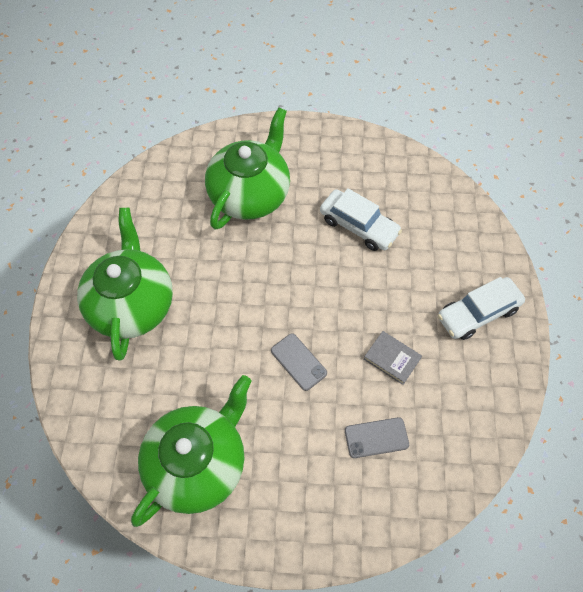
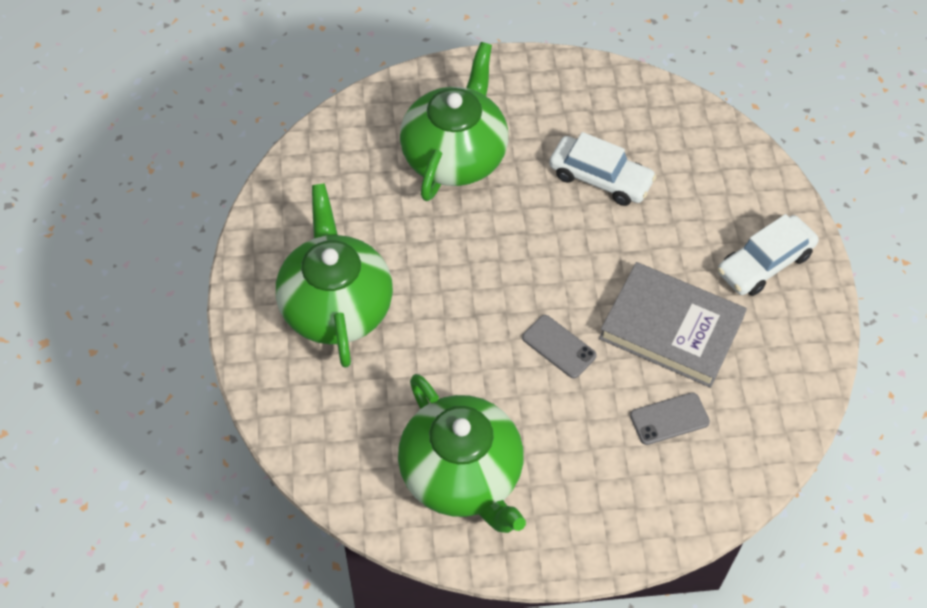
camera: 10 degrees left, 5 degrees down
green teapot [131,375,252,527] -> green teapot turned 120 degrees clockwise [398,374,526,533]
grey book [364,331,422,385] -> grey book [599,262,747,388], size x2.10

